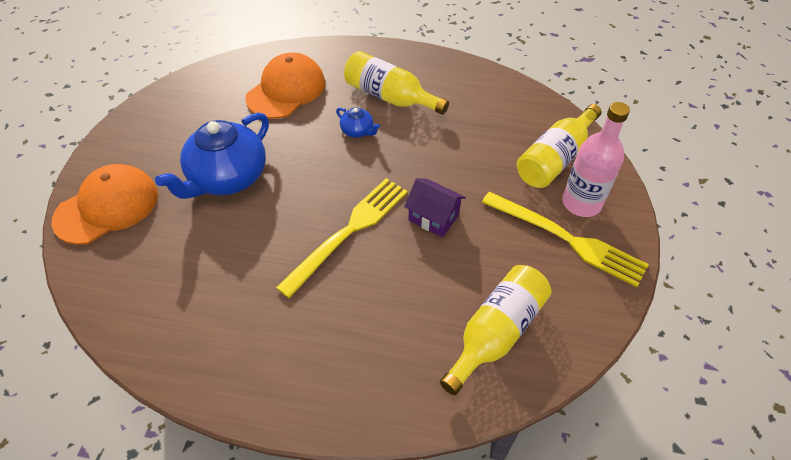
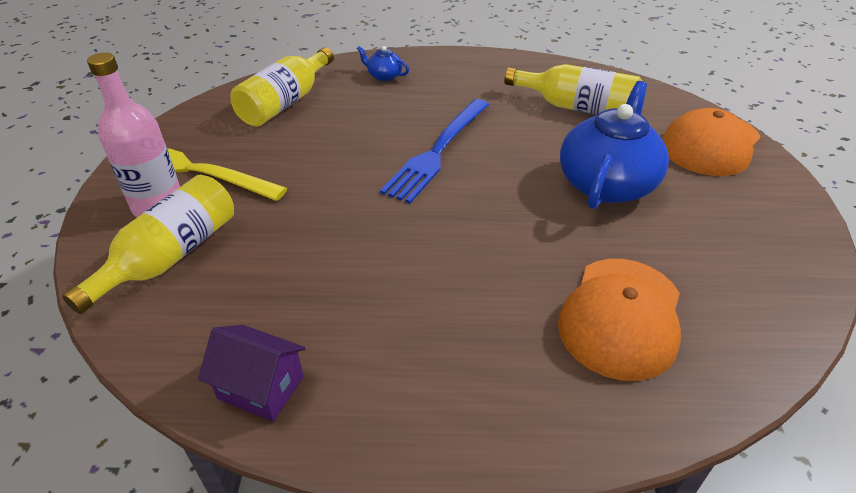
camera: 170 degrees right, 10 degrees down
yellow fork [276,178,408,298] -> blue fork [380,99,489,204]
blue teapot [336,107,380,138] -> blue teapot moved to [357,46,409,81]
yellow bottle [344,51,449,115] -> yellow bottle moved to [504,64,642,115]
purple house [404,178,466,237] -> purple house moved to [198,325,306,421]

